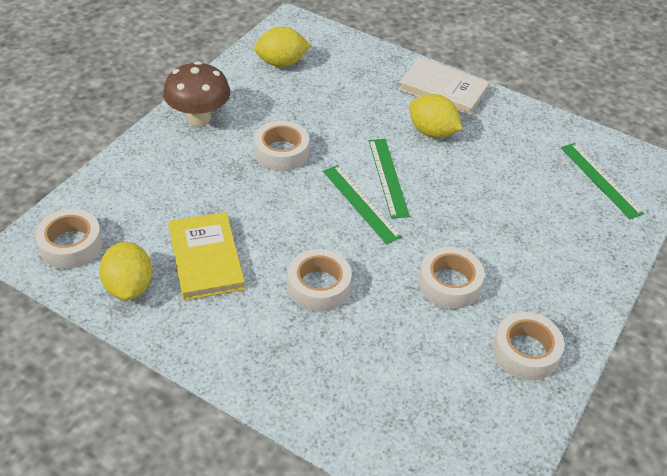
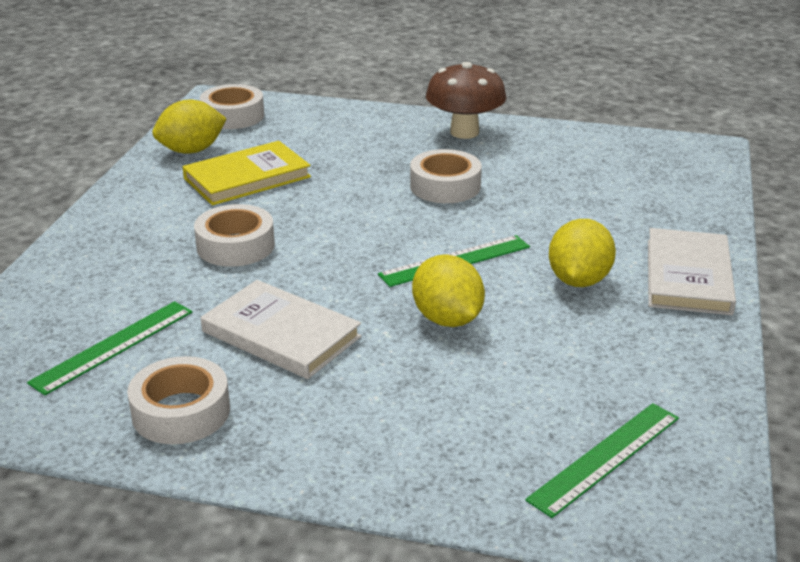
camera: 75 degrees right, 15 degrees down
yellow lemon [254,27,311,67] -> yellow lemon moved to [412,255,485,327]
green ruler [323,165,402,244] -> green ruler moved to [27,301,192,395]
white tape [419,247,485,309] -> white book [201,280,361,379]

